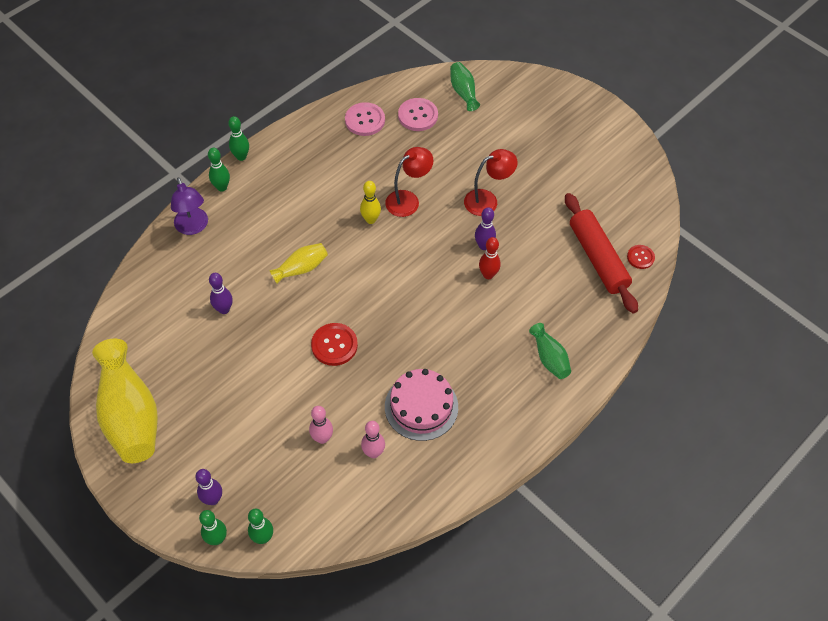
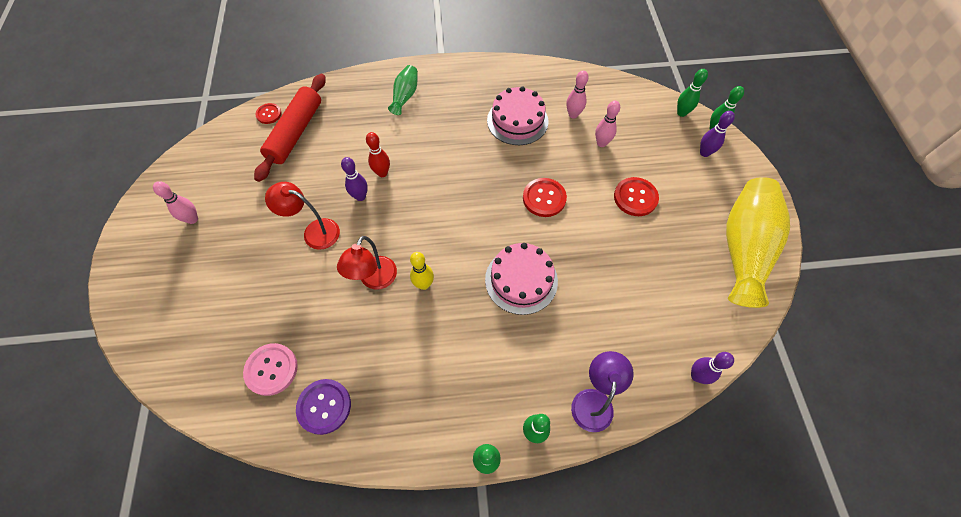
camera: 140 degrees left, 5 degrees up
purple bowling pin [209,273,233,314] -> purple bowling pin moved to [691,352,734,384]
yellow vase [269,243,328,284] -> pink cake [485,243,558,315]
pink button [345,102,385,136] -> purple button [296,379,351,435]
red lamp [385,147,434,217] -> red lamp turned 75 degrees counterclockwise [337,236,397,290]
green vase [450,62,480,111] -> none
none -> pink bowling pin [153,181,198,224]
none -> red button [614,177,659,216]

